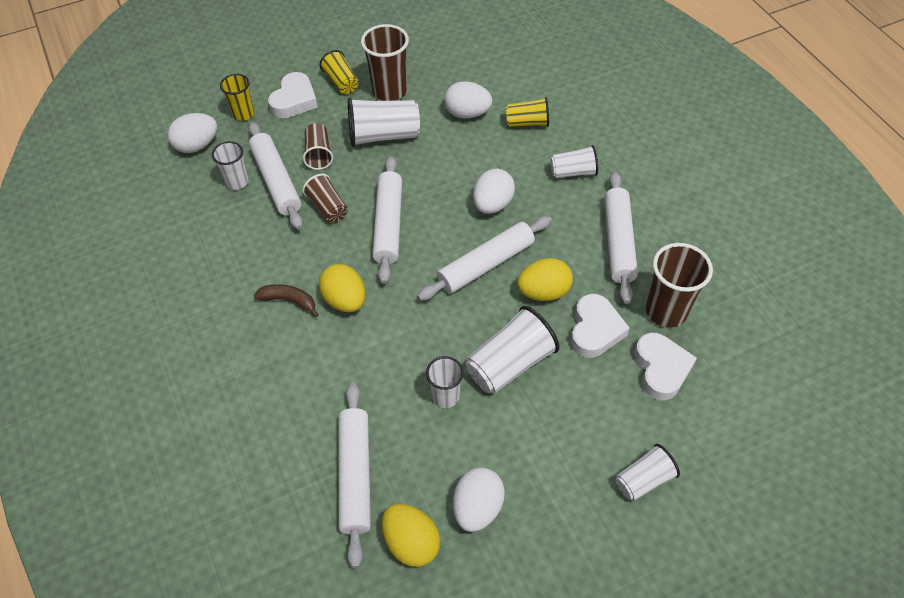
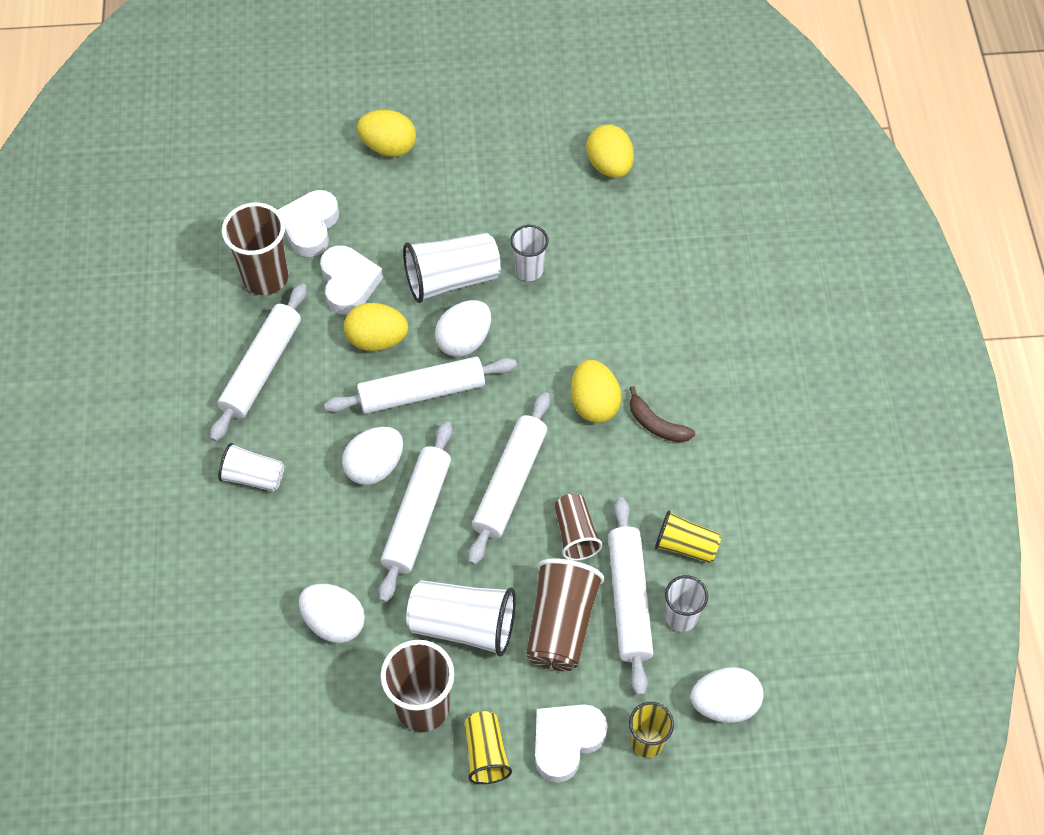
camera: 160 degrees left, 5 degrees up
brown cup [303,123,333,170] -> brown cup [526,558,604,671], size x1.62
white rolling pin [338,383,371,568] -> white rolling pin moved to [378,421,452,603]
white egg [453,467,505,532] -> white egg moved to [435,300,491,357]
yellow cup [506,97,549,127] -> yellow cup moved to [655,510,721,563]
white heart [571,294,630,358] -> white heart turned 135 degrees clockwise [320,245,383,315]
white cup [615,444,680,501] -> yellow egg [357,110,416,157]

